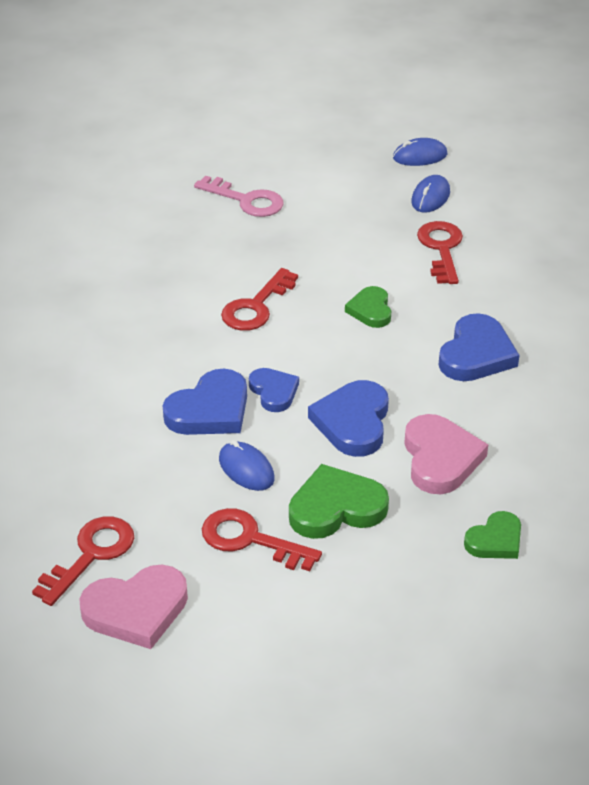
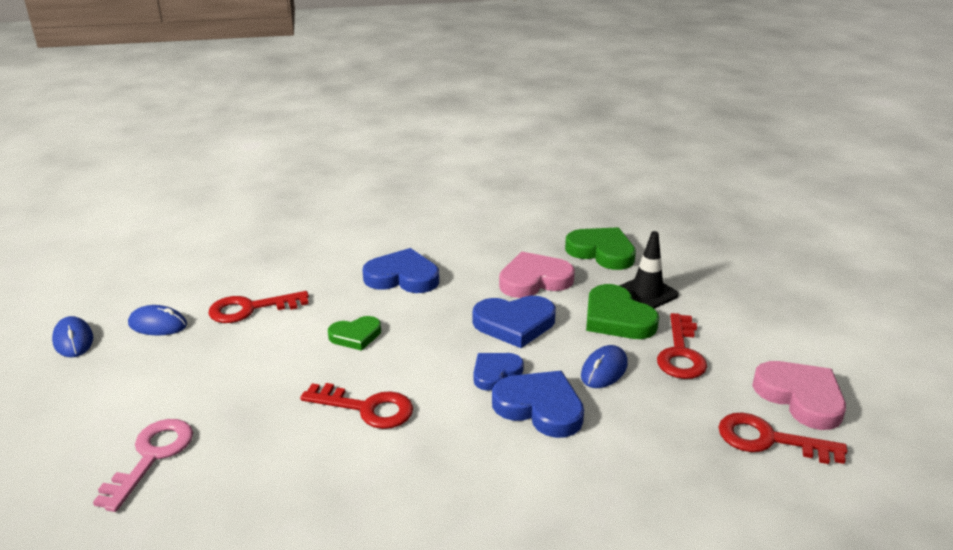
camera: 105 degrees left, 10 degrees down
green heart [464,511,521,559] -> green heart [565,227,636,270], size x1.60
none -> black traffic cone [619,231,679,309]

